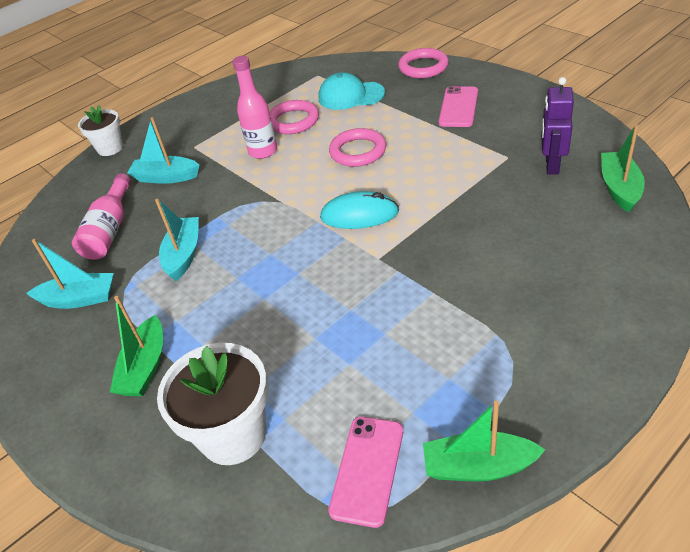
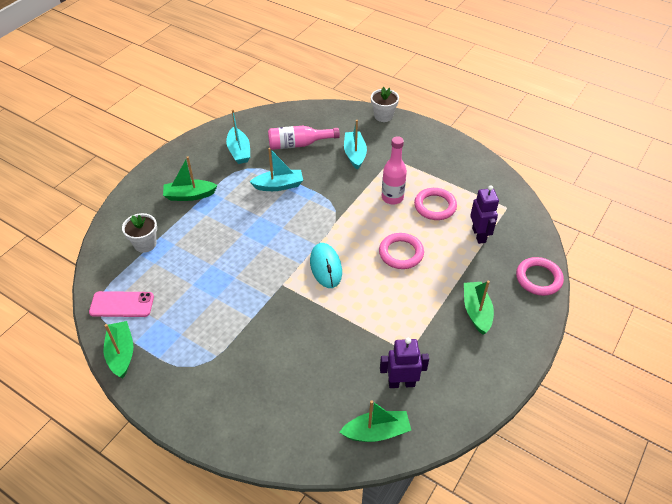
camera: 70 degrees right, 5 degrees up
white flower pot [157,343,268,465] -> white flower pot [122,213,157,253], size x0.62
turquoise cap [319,72,385,110] -> purple robot [470,185,499,244]
pink phone [439,86,478,127] -> green boat [464,281,494,335]

